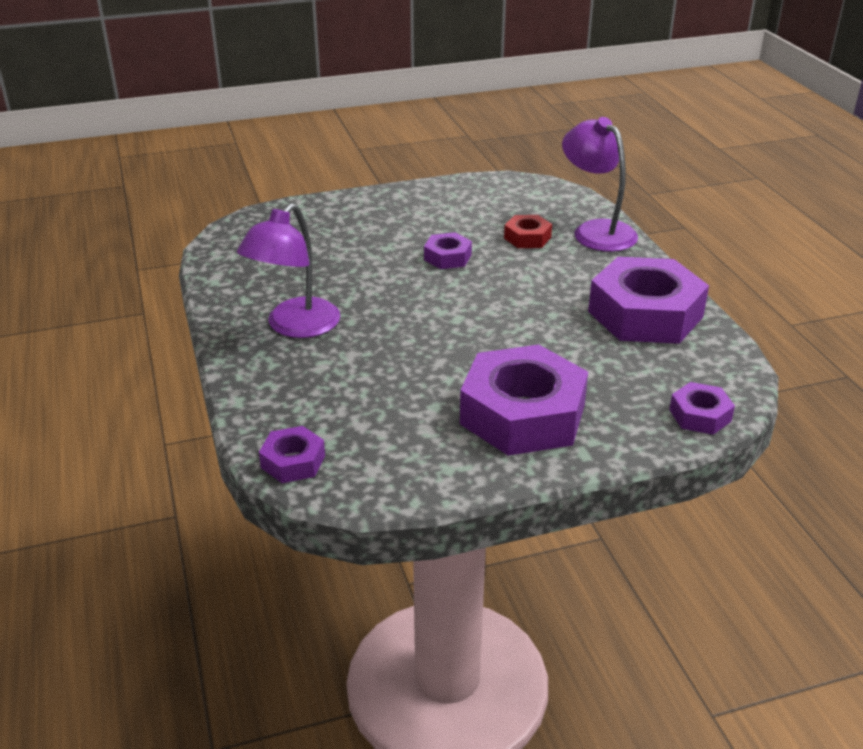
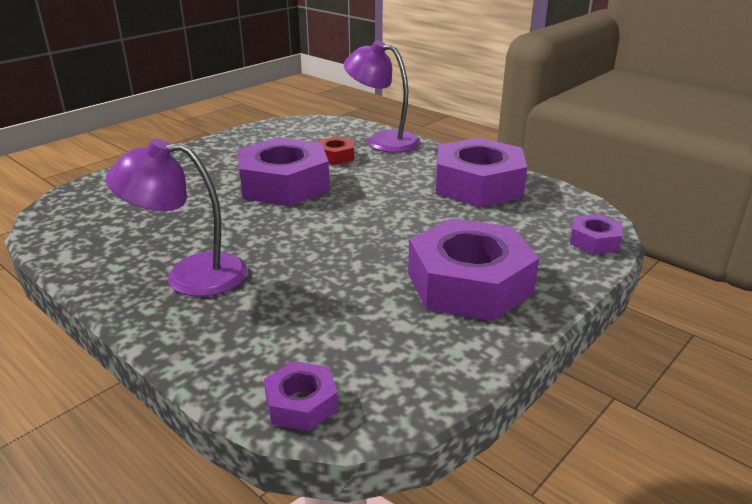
camera: 30 degrees left, 5 degrees down
purple lamp [237,203,340,338] -> purple lamp turned 90 degrees clockwise [106,138,247,297]
purple nut [424,232,472,269] -> purple nut [237,137,330,206], size x2.13

